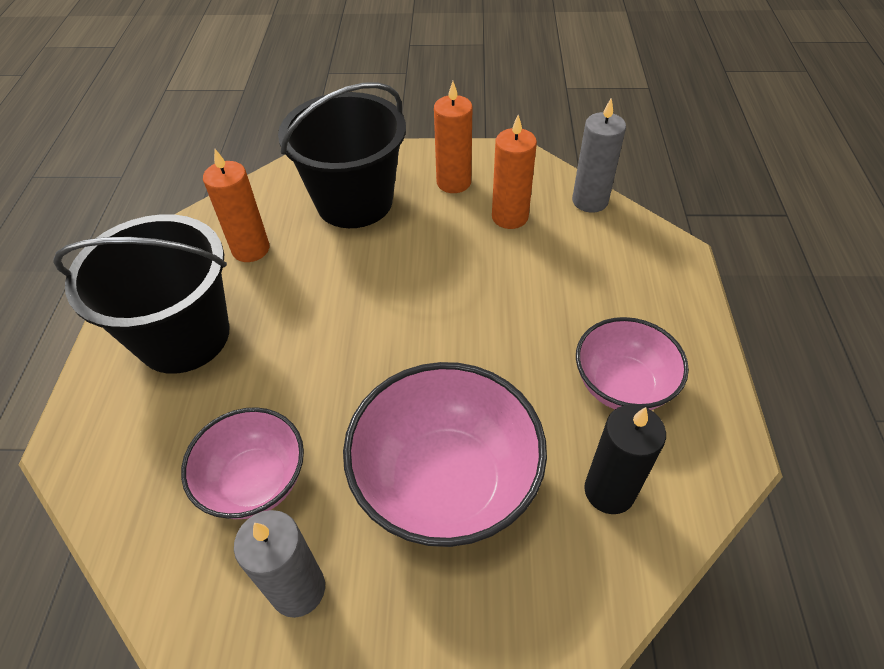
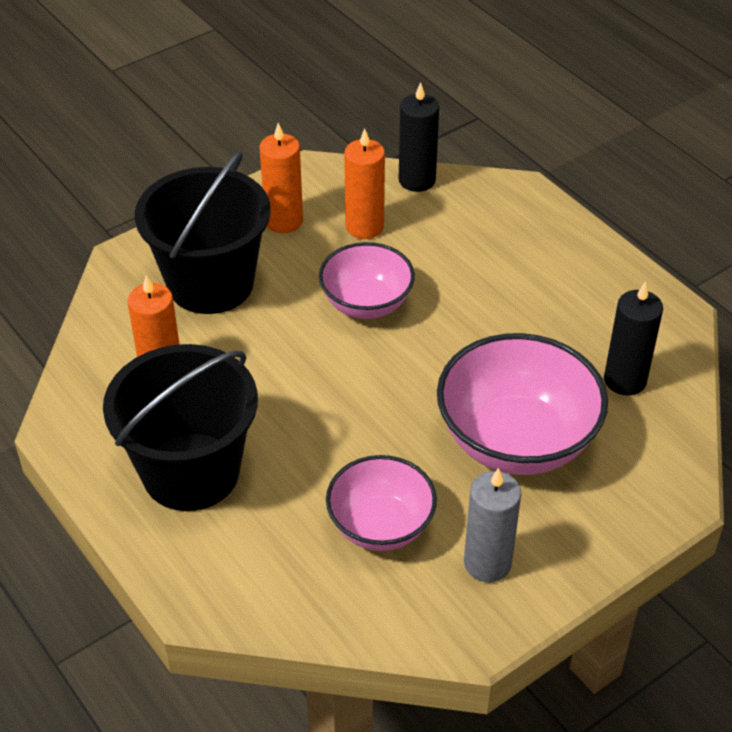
camera: 40 degrees left, 5 degrees down
grey candle [572,98,626,212] -> black candle [399,82,439,192]
pink bowl [576,317,689,410] -> pink bowl moved to [319,242,415,319]

